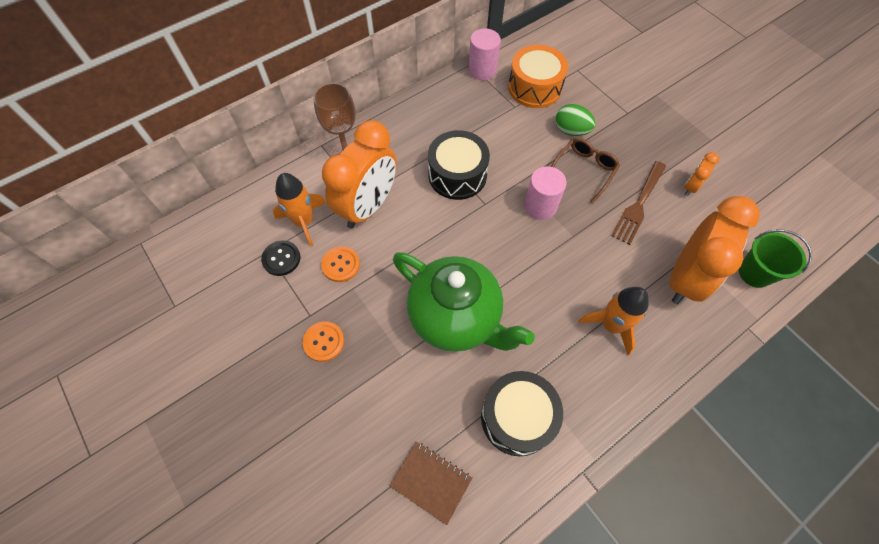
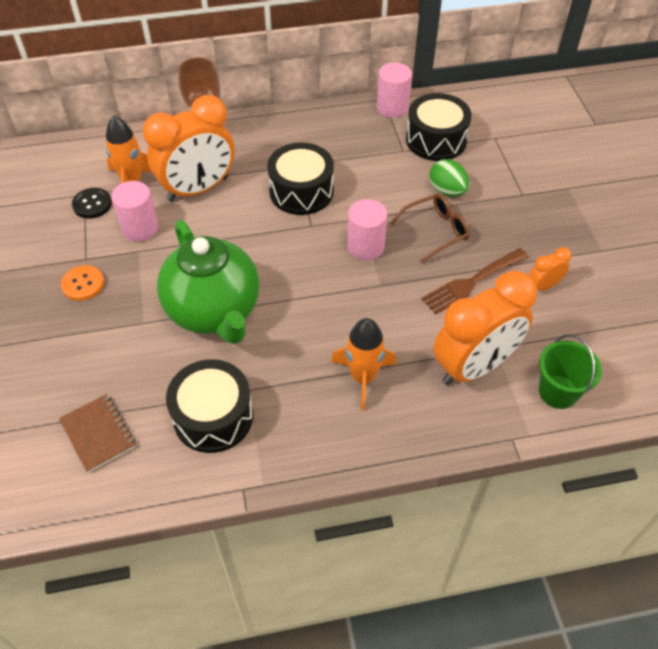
camera: 25 degrees right, 10 degrees down
orange button [321,246,360,282] -> pink cylinder [111,181,159,241]
orange drum [508,45,568,108] -> black drum [406,93,472,161]

